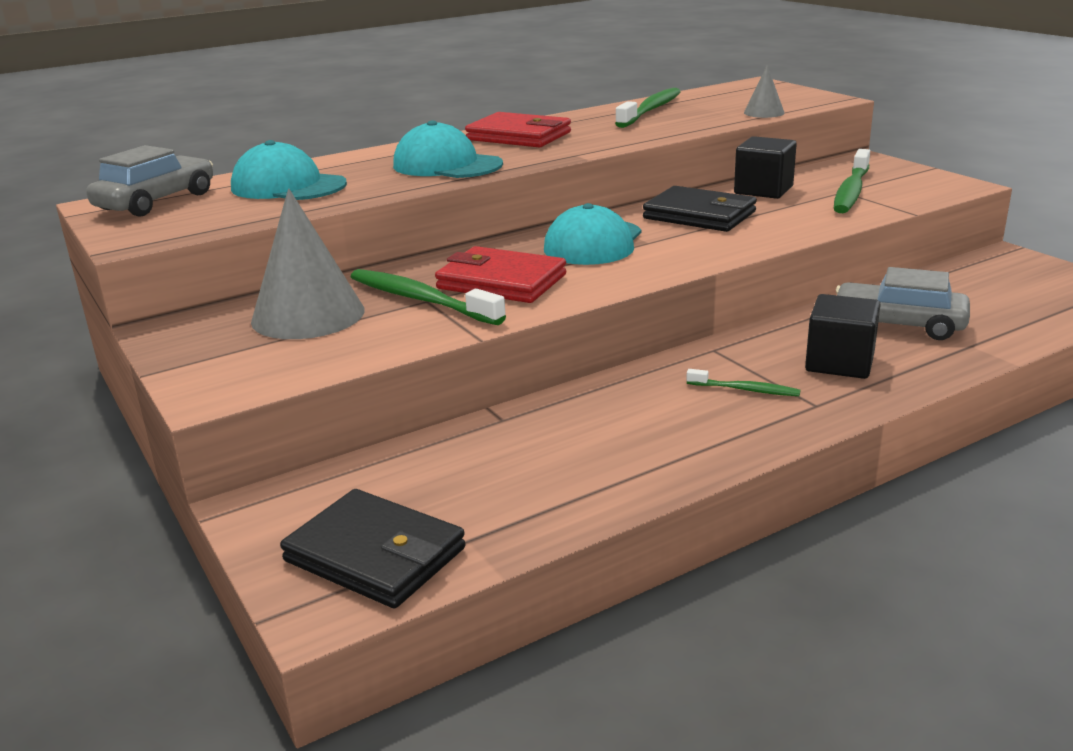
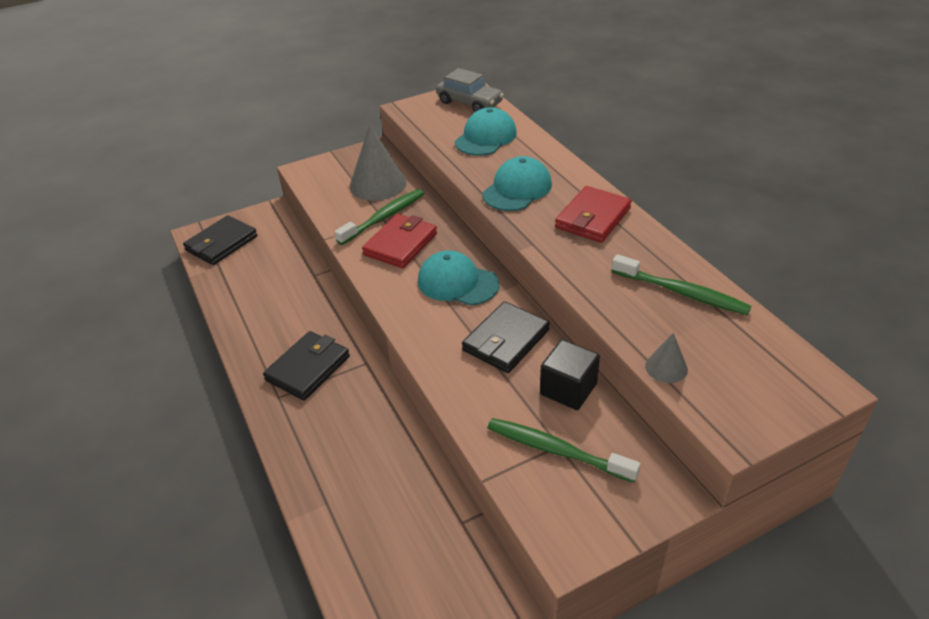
camera: 95 degrees right, 15 degrees up
green toothbrush [686,369,801,396] -> black wallet [263,331,350,400]
black cube [805,294,881,379] -> none
grey car [836,267,970,340] -> none

